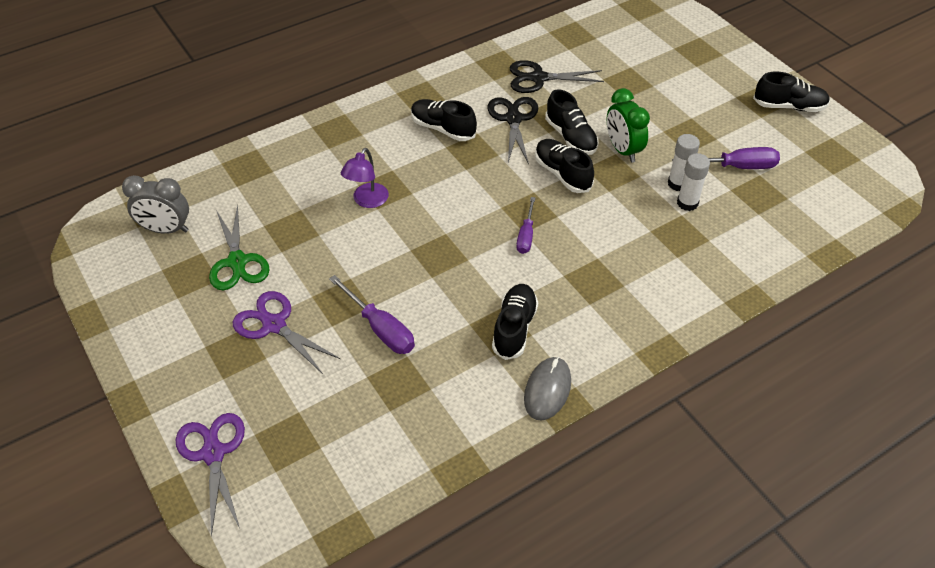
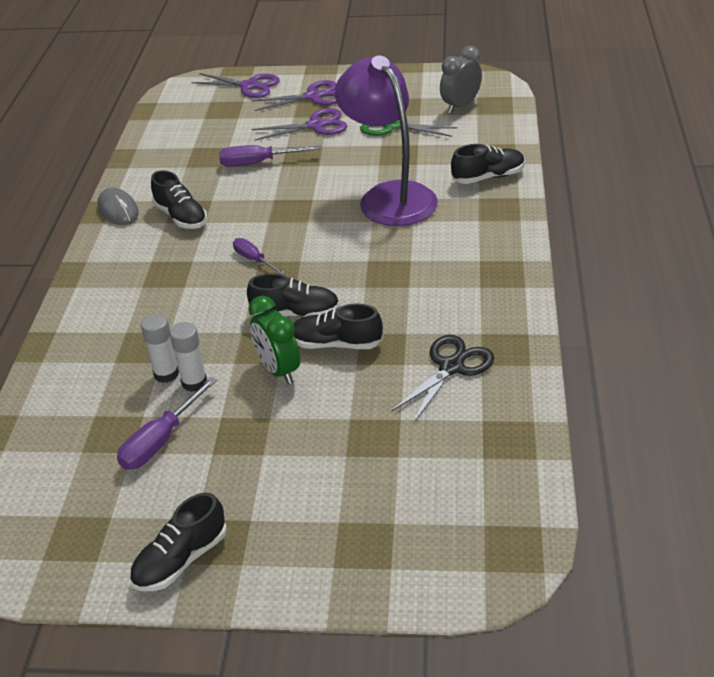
camera: 130 degrees right, 10 degrees down
purple lamp [341,148,389,208] -> purple lamp [335,55,438,226], size x2.21
black shoe [411,99,477,141] -> black shoe moved to [451,144,525,184]
black scissors [488,97,538,164] -> none
green clock [607,88,650,163] -> green clock turned 135 degrees counterclockwise [249,296,300,384]
none -> purple scissors [251,80,337,111]

